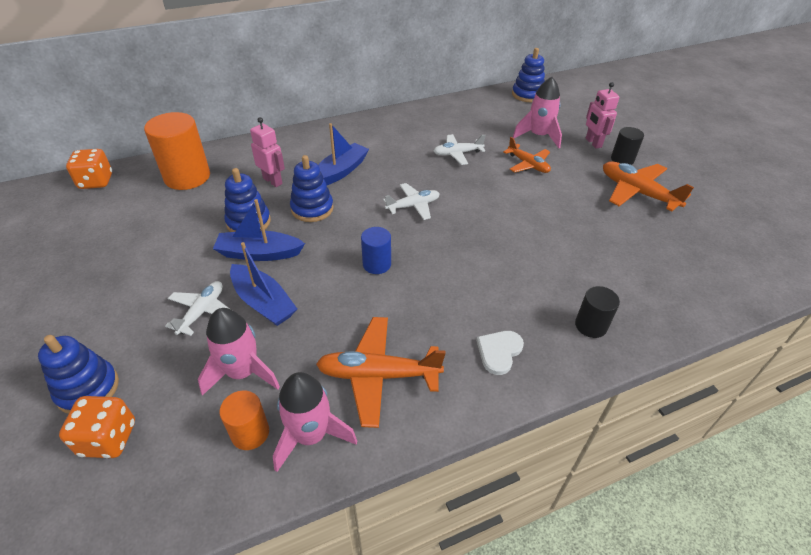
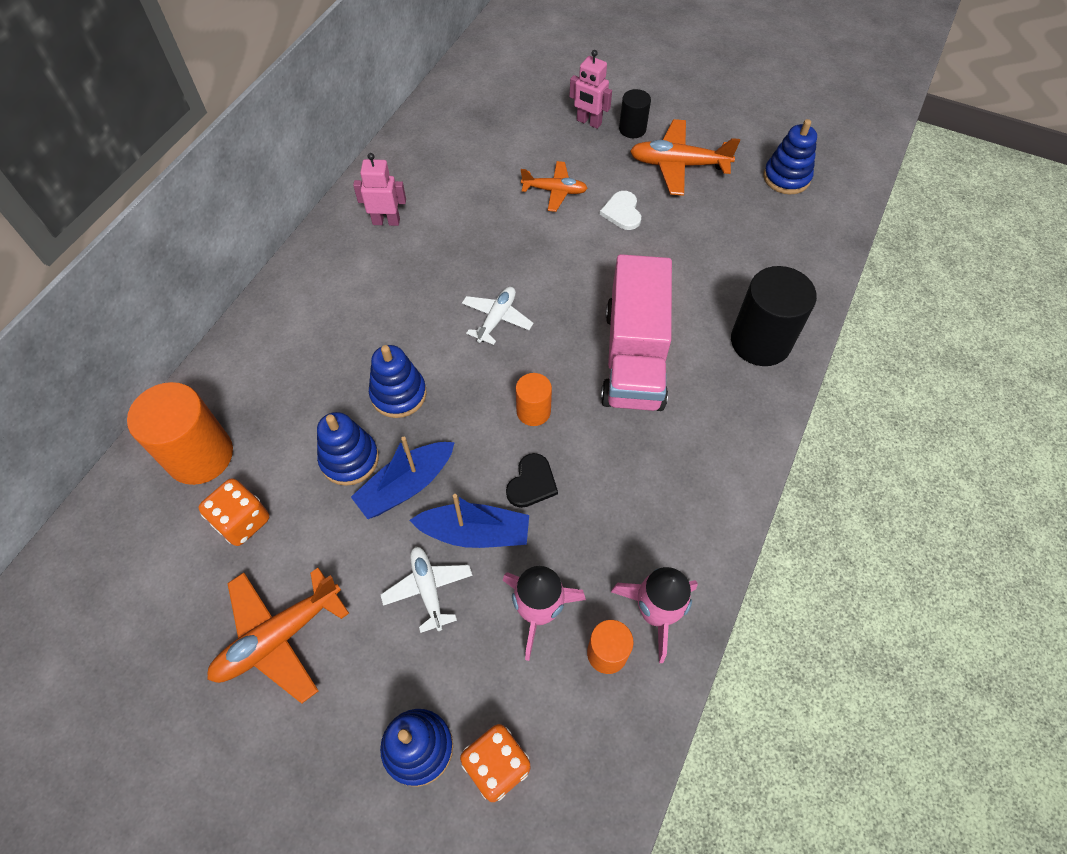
camera: 40 degrees left, 15 degrees up
orange dice [66,149,112,189] -> orange dice moved to [199,478,269,546]
pink robot [250,117,285,187] -> pink robot moved to [353,153,406,226]
orange plane [316,317,446,428] -> orange plane moved to [207,568,349,704]
blue boat [318,123,369,185] -> none
blue cylinder [361,227,391,274] -> orange cylinder [516,373,552,426]
white plane [434,134,486,165] -> none
white heart [476,331,524,375] -> white heart moved to [600,191,641,230]
blue stacking toy [512,48,545,102] -> blue stacking toy moved to [764,119,817,194]
pink rocket [513,77,562,148] -> none
black cylinder [575,286,620,338] -> black cylinder [731,266,817,366], size x1.85
none -> black heart [506,453,558,508]
none -> pink truck [601,254,672,411]

